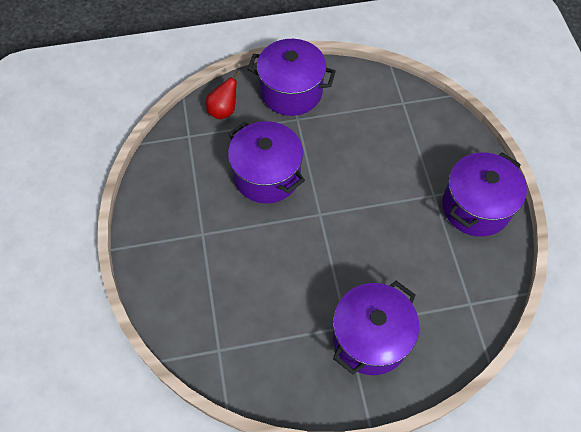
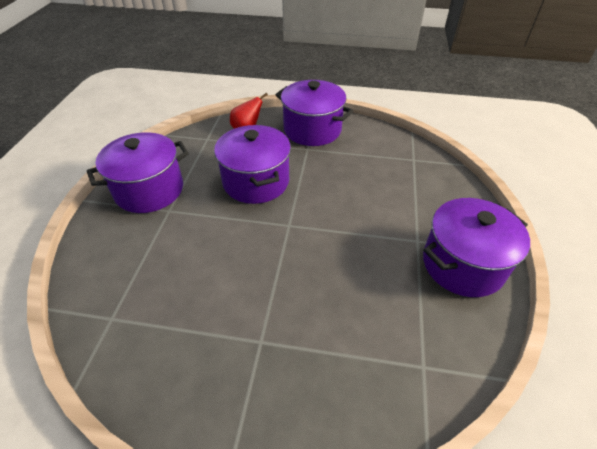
camera: 20 degrees right, 15 degrees down
purple pot [333,281,419,375] -> purple pot moved to [87,132,189,213]

